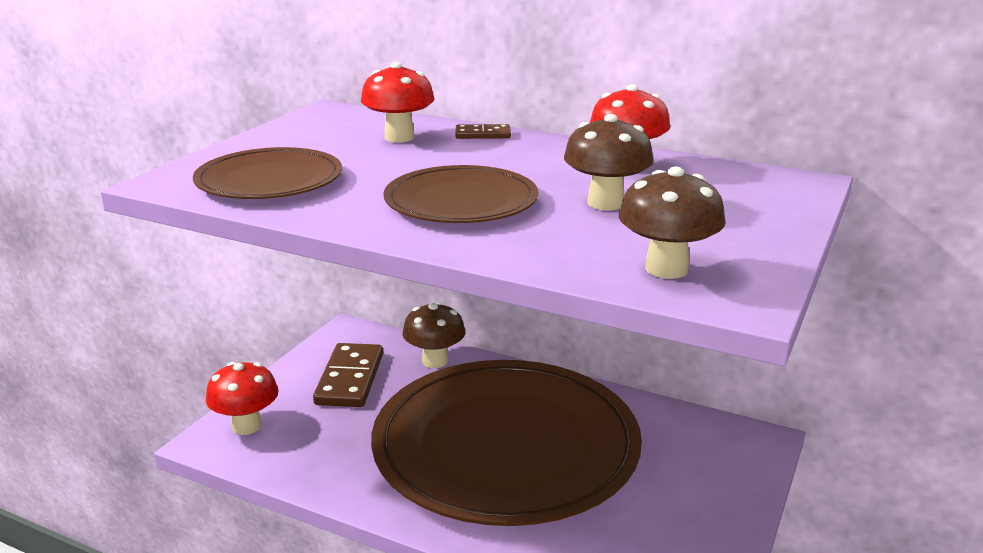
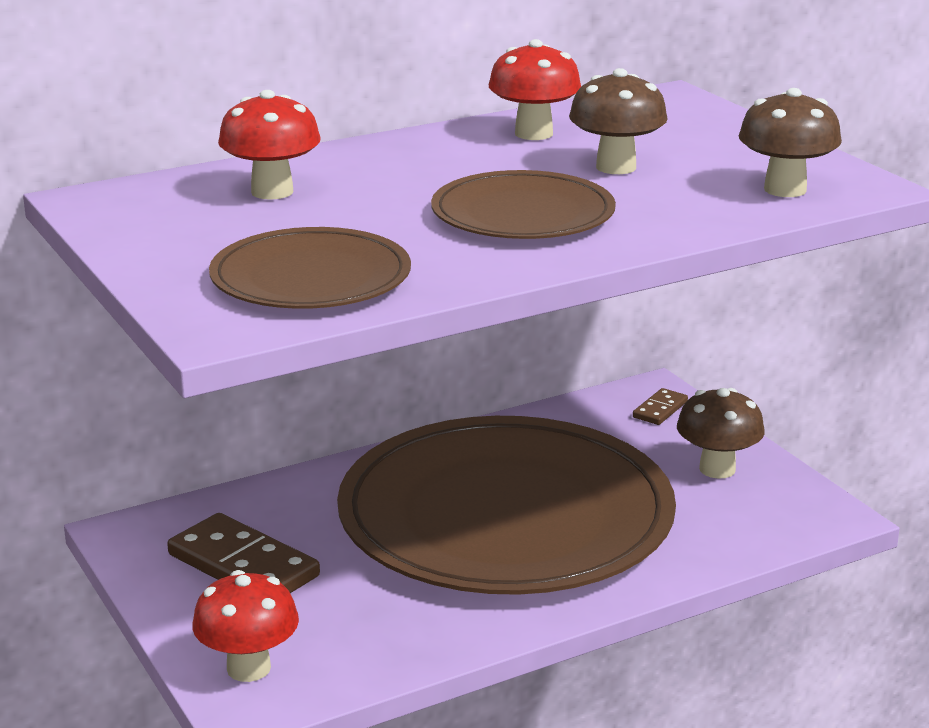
camera: 55 degrees left, 0 degrees up
brown mushroom [402,302,465,368] -> brown mushroom moved to [677,388,765,479]
brown domino [455,124,511,139] -> brown domino moved to [633,388,688,425]

